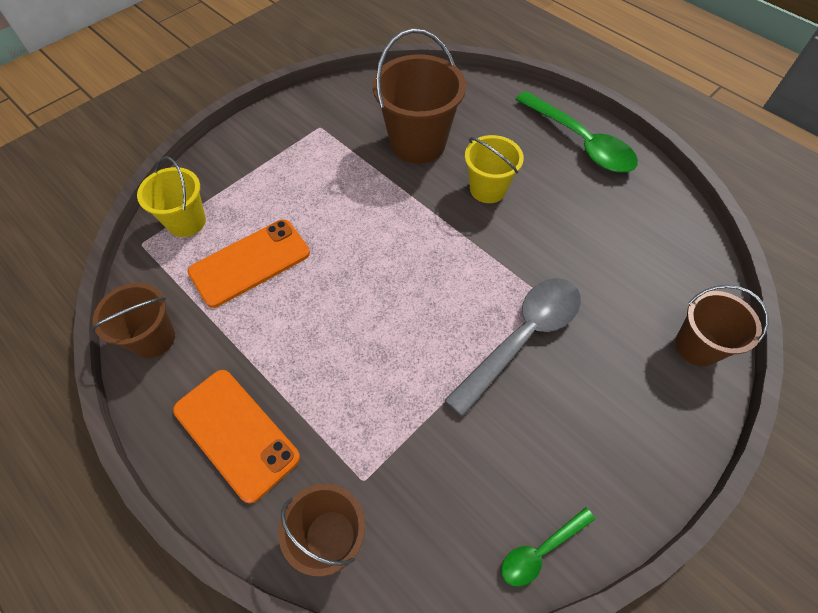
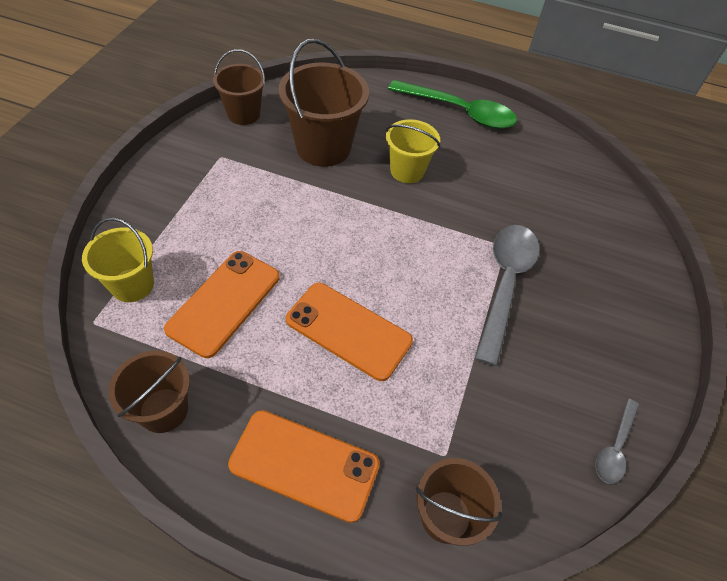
camera: 30 degrees left, 5 degrees down
green spoon [501,507,595,587] -> grey spoon [595,399,639,484]
brown bucket [675,285,769,366] -> brown bucket moved to [213,49,265,125]
none -> orange phone [286,283,413,381]

